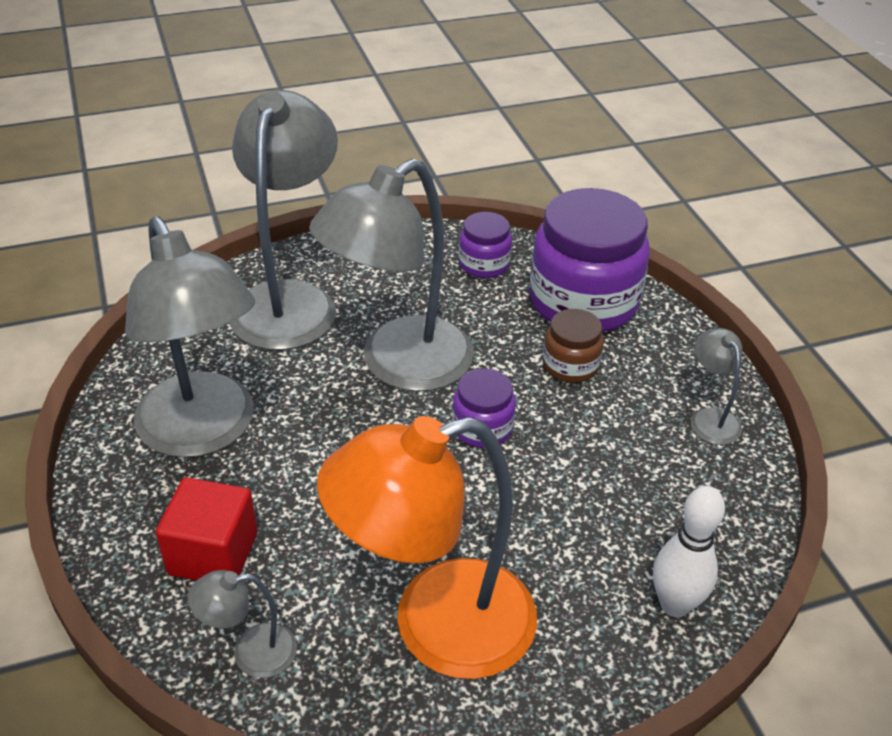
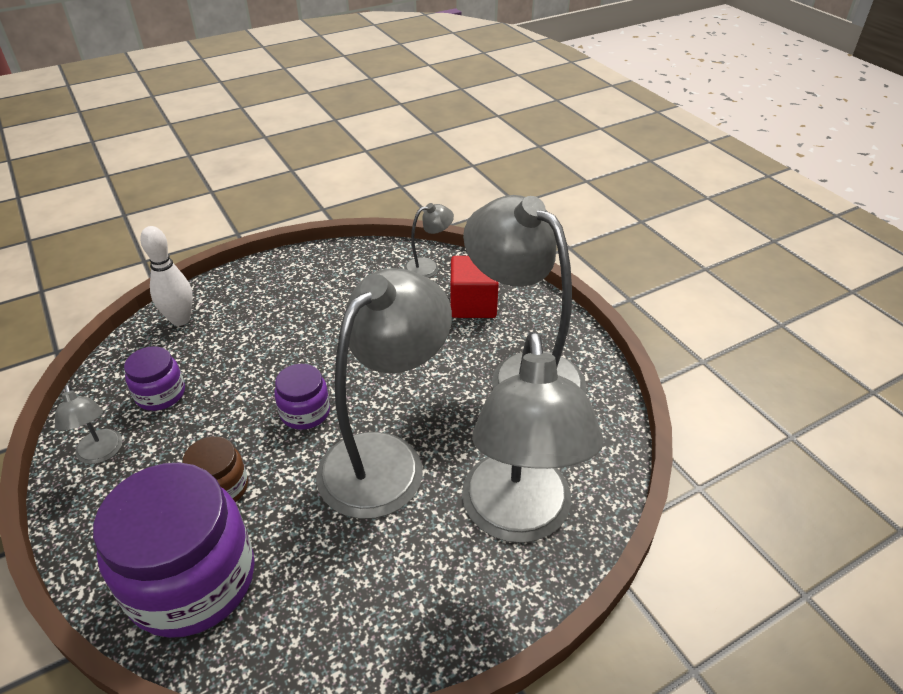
camera: 170 degrees right, 0 degrees up
orange lamp [317,416,537,679] -> none
purple jar [459,212,512,278] -> purple jar moved to [124,346,185,411]

